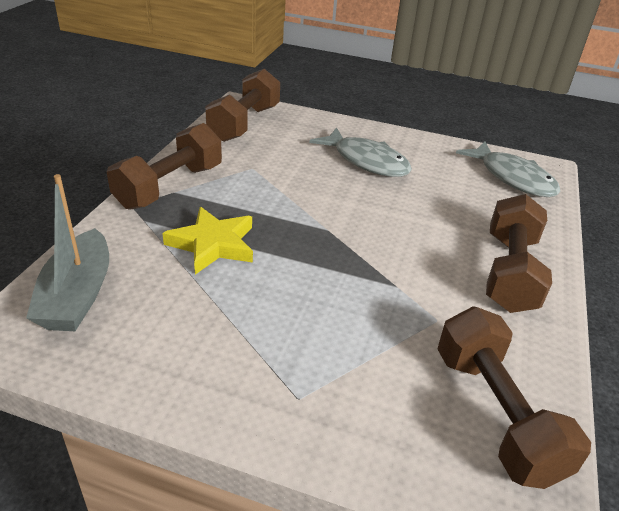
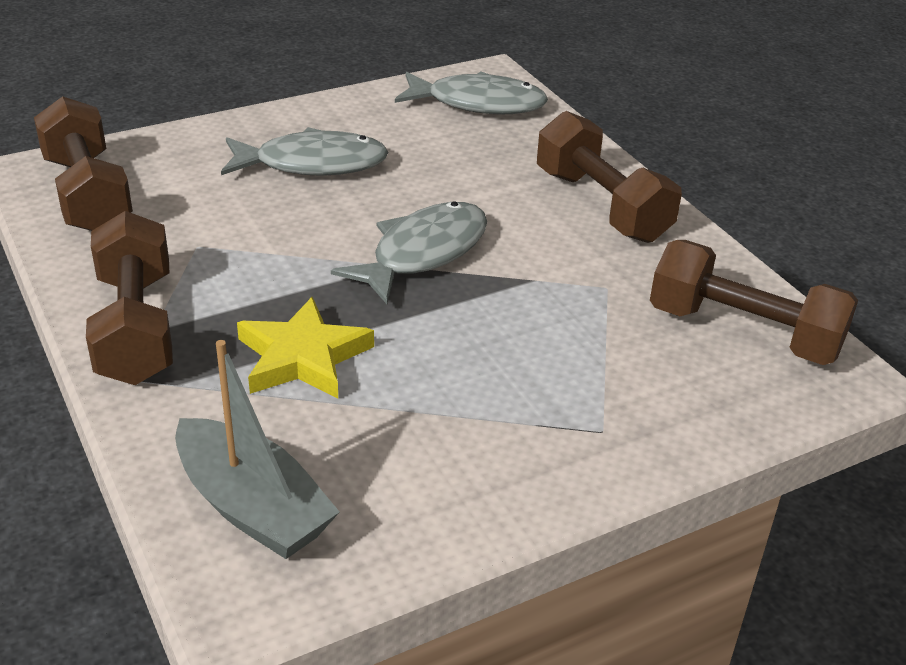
camera: 45 degrees left, 0 degrees up
none -> grey fish [331,201,487,304]

